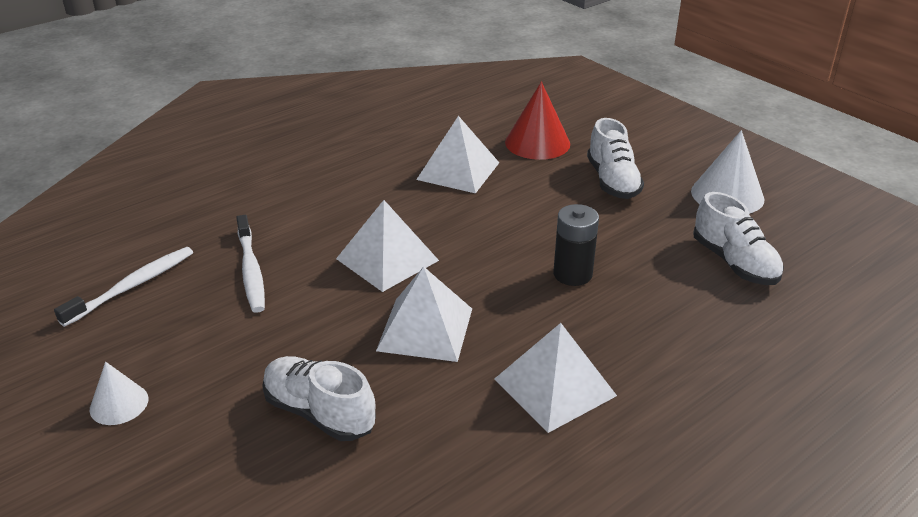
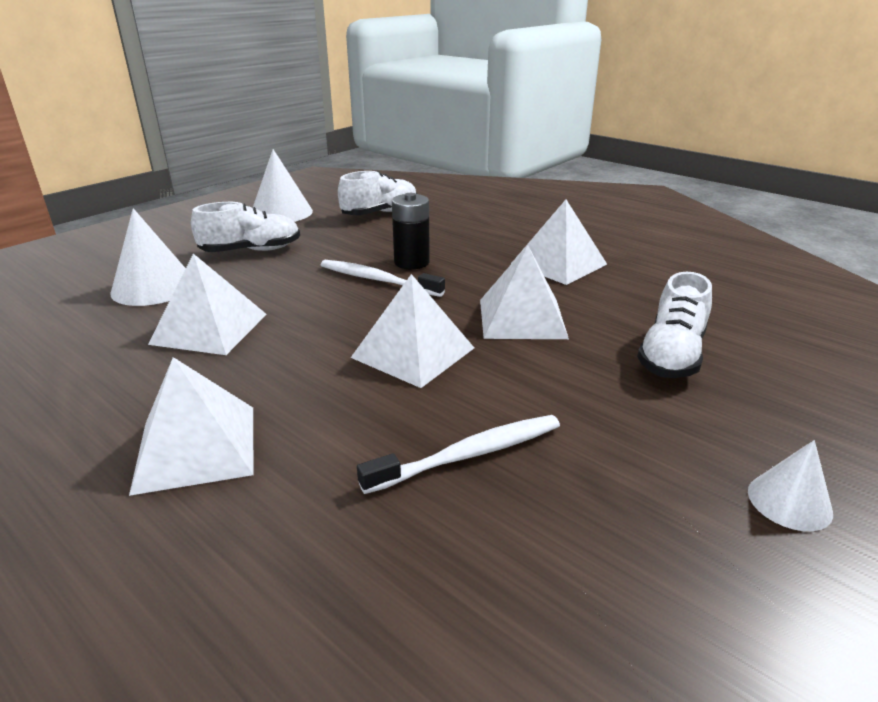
camera: 100 degrees left, 5 degrees down
white toothbrush [54,247,193,327] -> white toothbrush moved to [321,260,445,297]
red cone [505,82,570,160] -> white cone [110,208,186,306]
none -> white pyramid [129,357,253,496]

